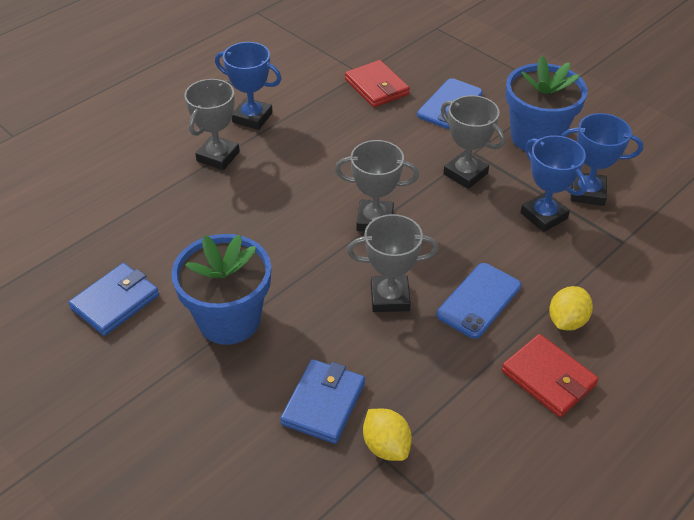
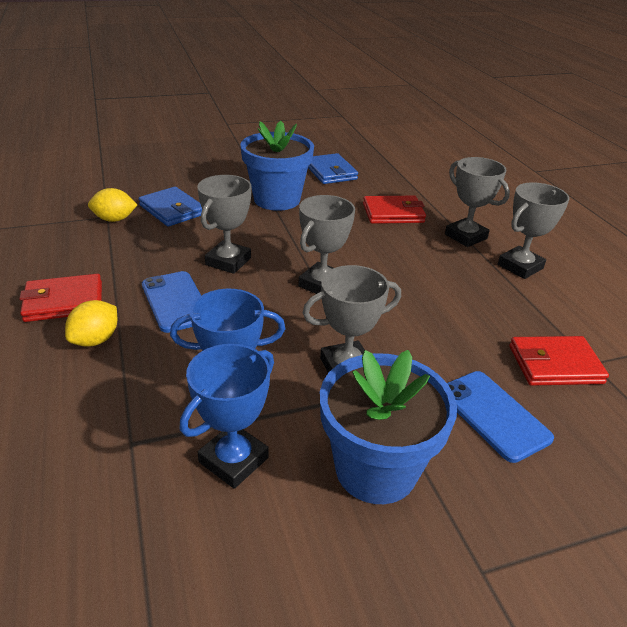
camera: 115 degrees right, 10 degrees down
blue trophy [215,42,281,130] -> grey trophy [498,182,569,279]
yellow lemon [549,286,593,331] -> yellow lemon turned 60 degrees clockwise [65,300,117,347]
none -> red wallet [363,196,426,224]

